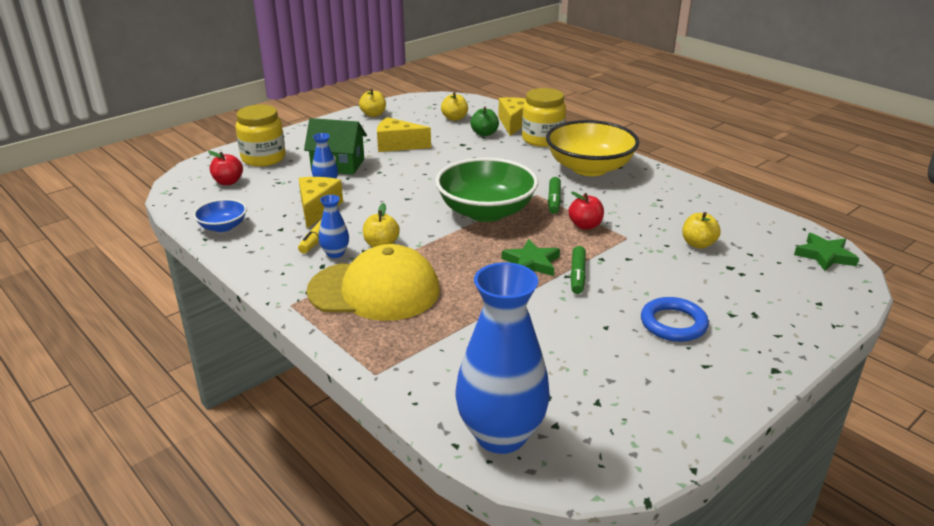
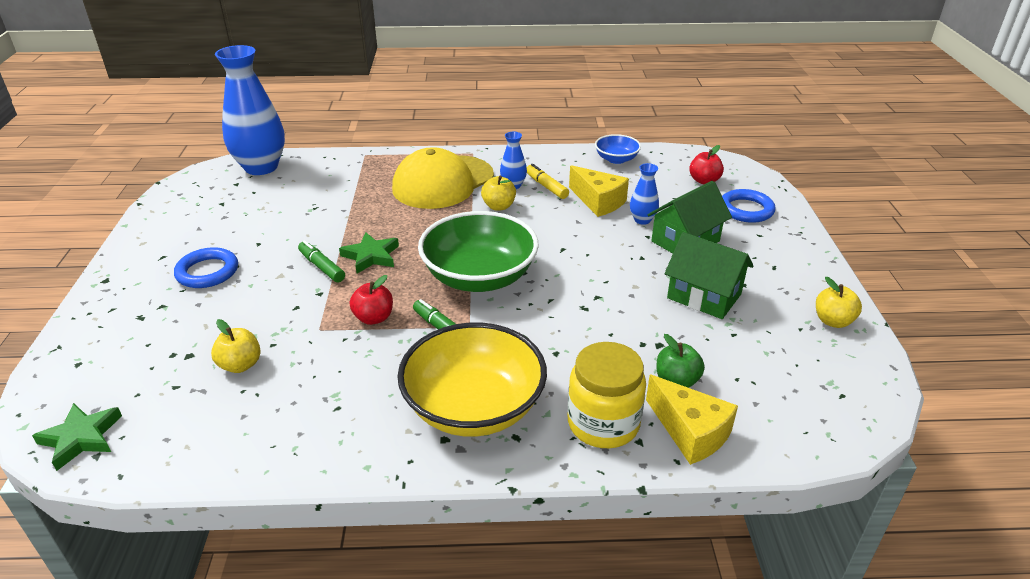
camera: 130 degrees right, 5 degrees up
yellow jar [236,105,285,167] -> blue ring [722,189,775,223]
yellow cheese [377,117,431,152] -> green house [665,232,754,319]
yellow apple [441,92,468,121] -> none

